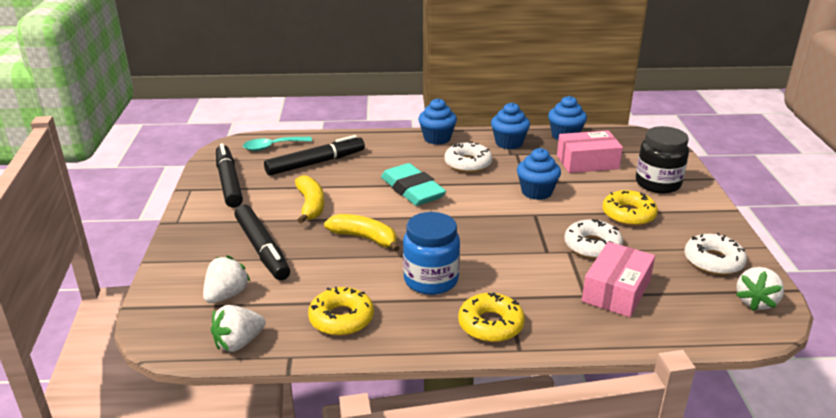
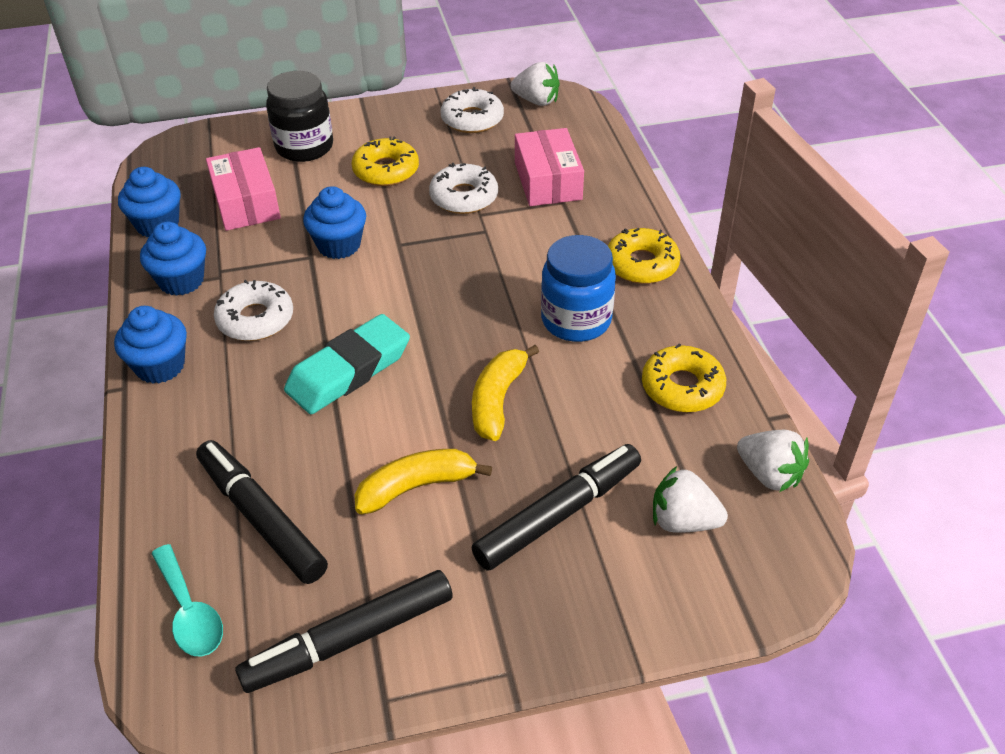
camera: 100 degrees left, 15 degrees up
pink box [582,242,655,317] -> pink box turned 60 degrees clockwise [515,128,584,206]

